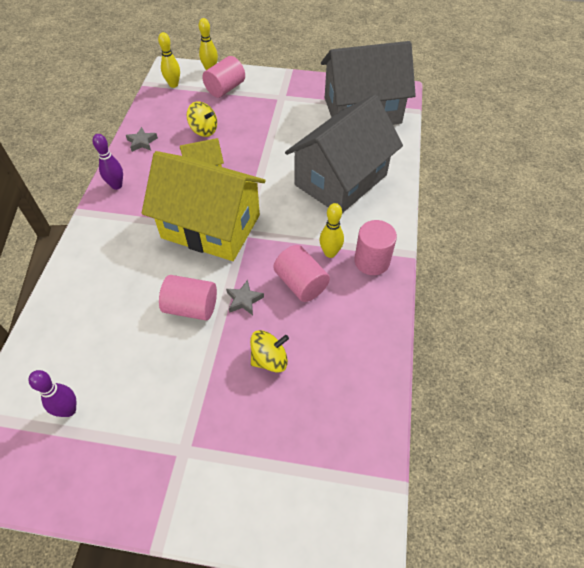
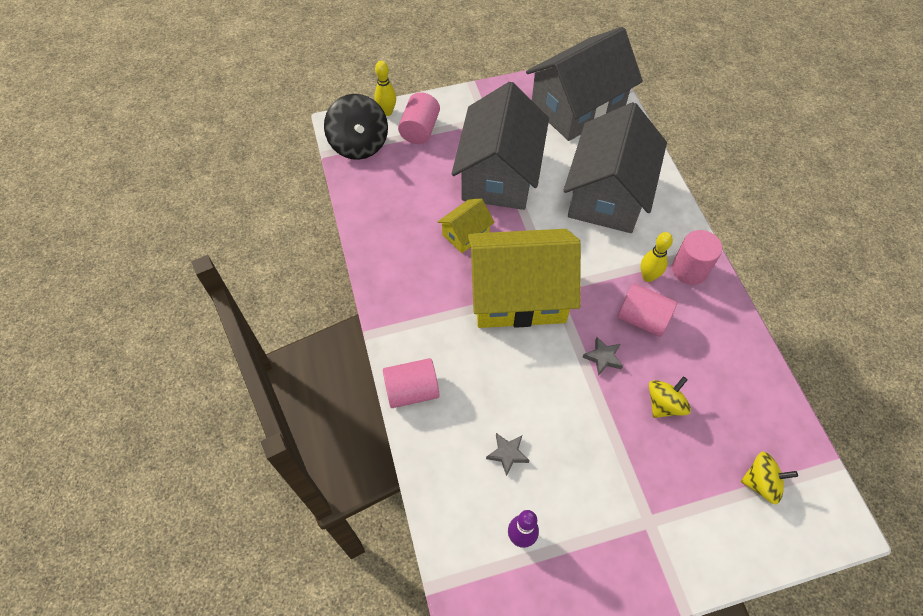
camera: 25 degrees left, 5 degrees up
purple bowling pin [93,134,123,190] -> none
grey star [126,127,158,152] -> grey star moved to [486,433,530,476]
yellow bowling pin [158,32,180,88] -> black spinning top [324,94,388,160]
pink cylinder [159,275,217,321] -> pink cylinder moved to [383,358,440,408]
yellow spinning top [187,101,217,137] -> yellow spinning top moved to [741,452,798,504]
none -> grey house [452,82,549,210]

